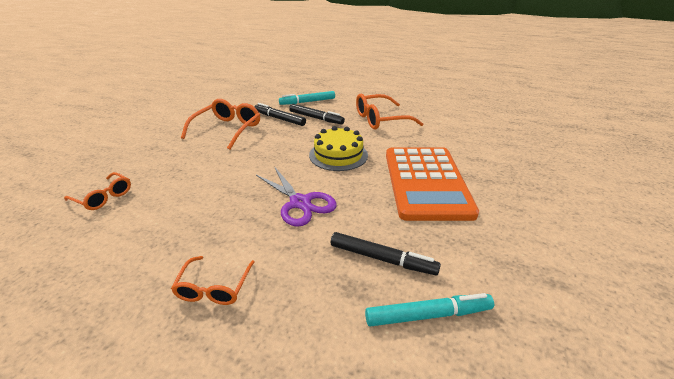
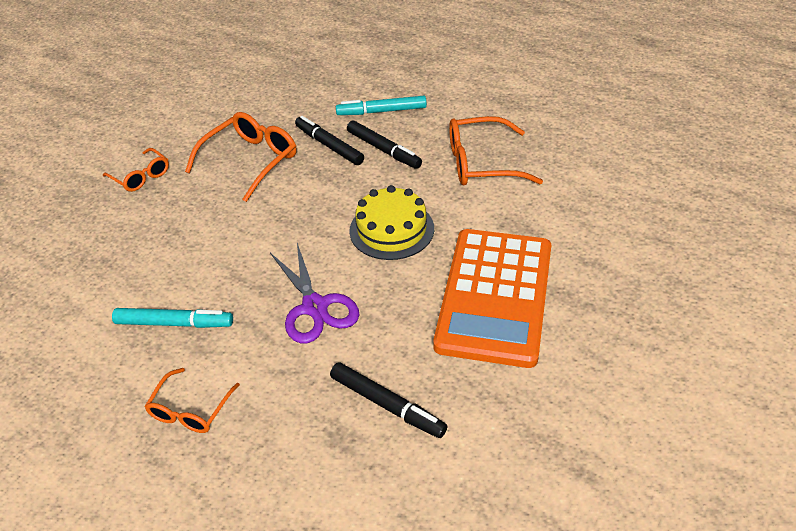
camera: 15 degrees right, 10 degrees up
orange glasses [64,172,131,210] -> orange glasses moved to [103,148,169,192]
turquoise marker [365,293,494,326] -> turquoise marker moved to [112,308,233,328]

